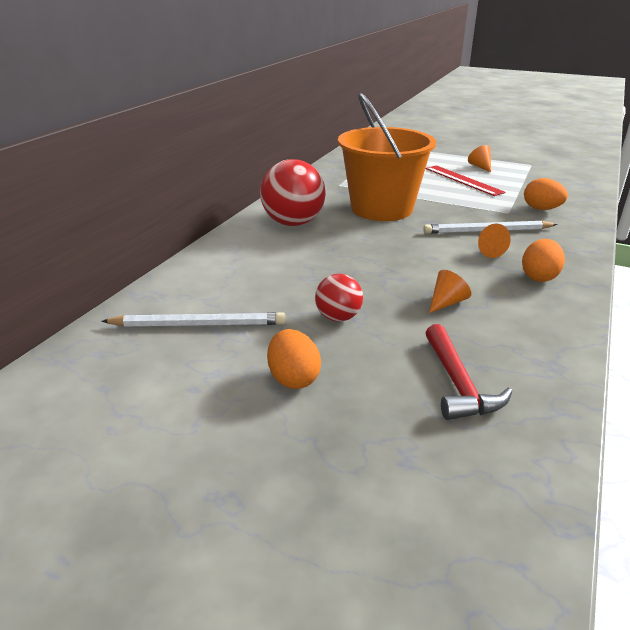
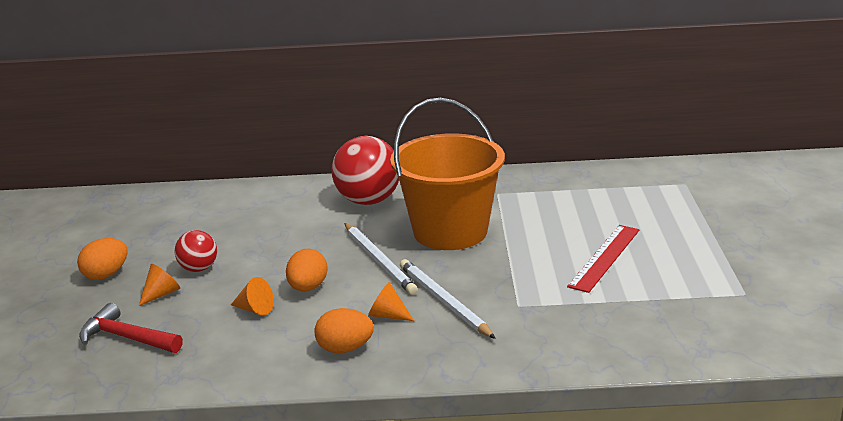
camera: 65 degrees right, 5 degrees down
white pencil [101,312,286,327] -> white pencil moved to [344,223,418,295]
red hammer [426,324,512,420] -> red hammer turned 60 degrees clockwise [79,303,183,353]
orange cone [468,145,491,172] -> orange cone moved to [139,264,180,306]
orange egg [524,178,568,210] -> orange egg moved to [286,249,328,292]

